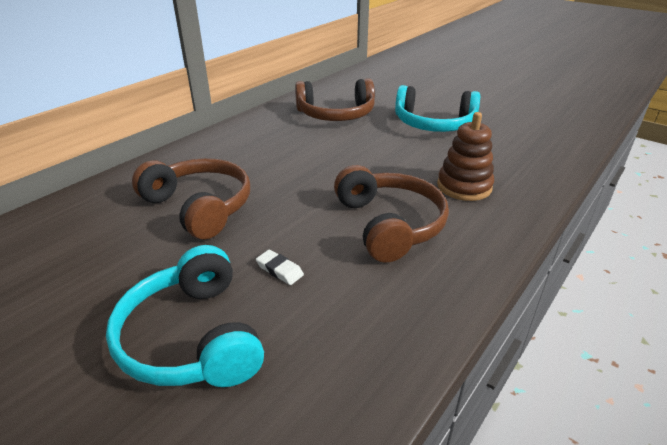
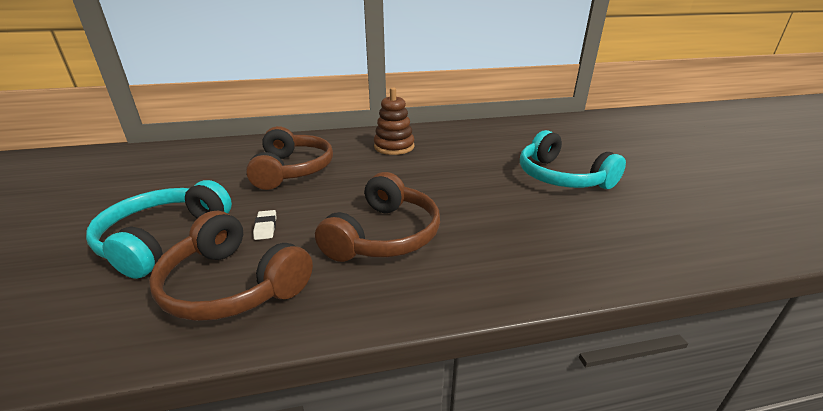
camera: 40 degrees right, 5 degrees down
brown headphones [295,78,375,121] -> brown headphones moved to [149,211,313,321]
brown stacking toy [437,112,494,201] -> brown stacking toy moved to [374,87,414,155]

